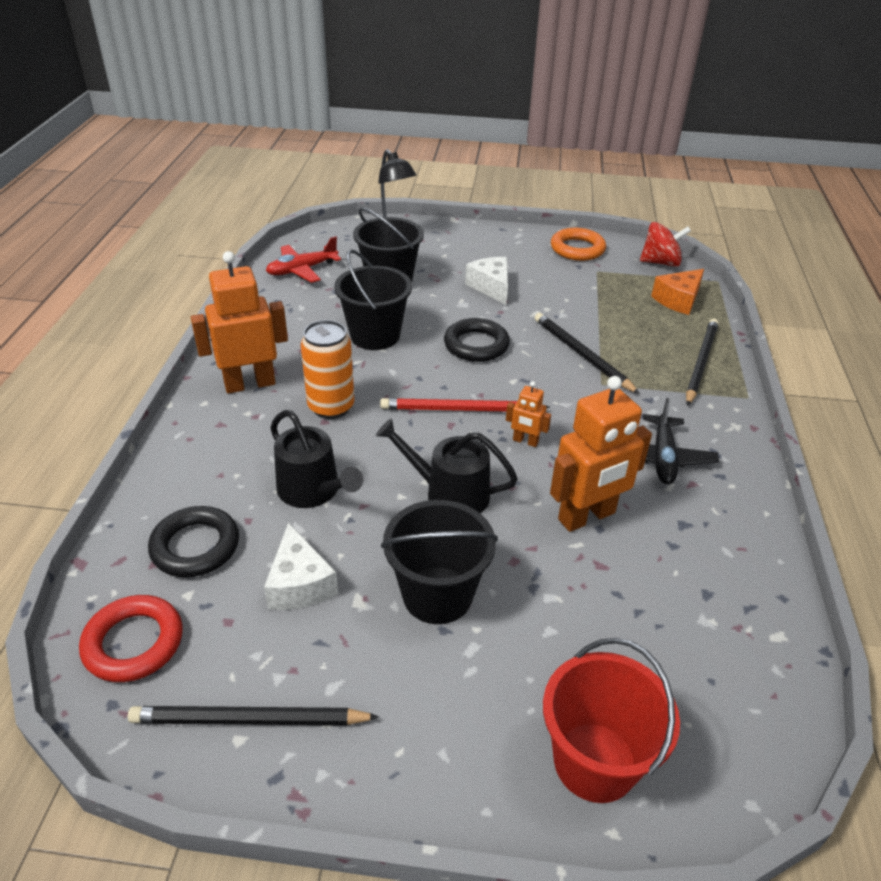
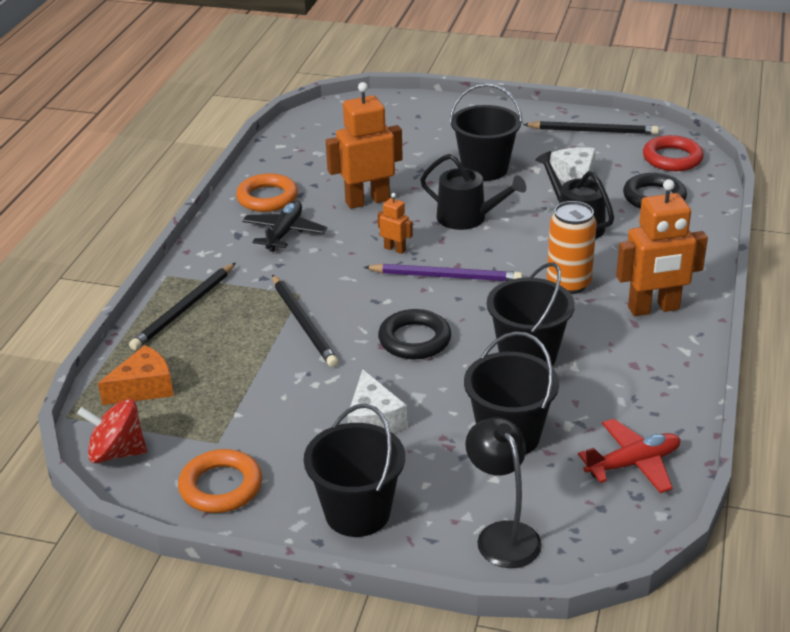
camera: 170 degrees left, 5 degrees down
red pencil [380,398,550,412] -> purple pencil [364,264,522,281]
red bucket [543,638,680,803] -> none
none -> orange ring [236,173,298,212]
none -> black bucket [304,404,405,537]

